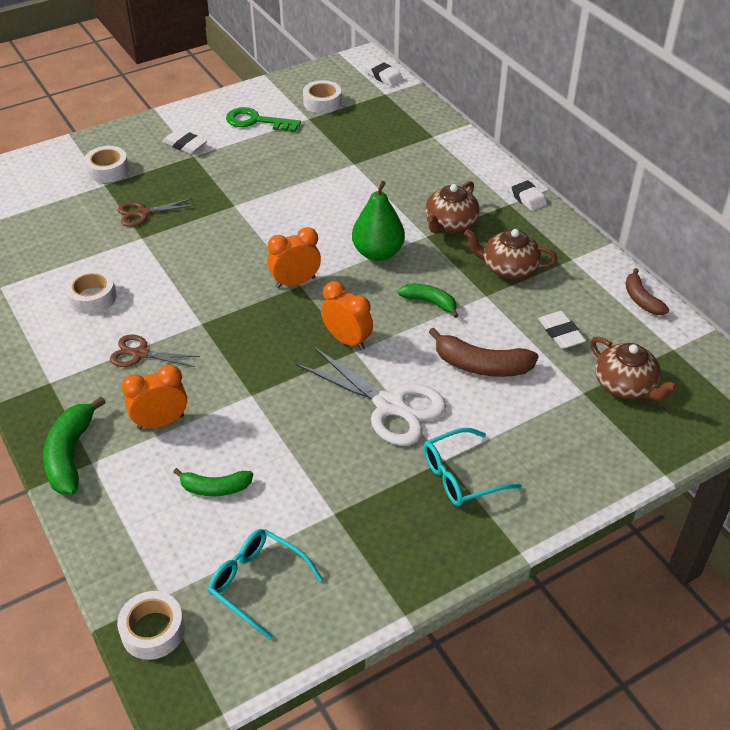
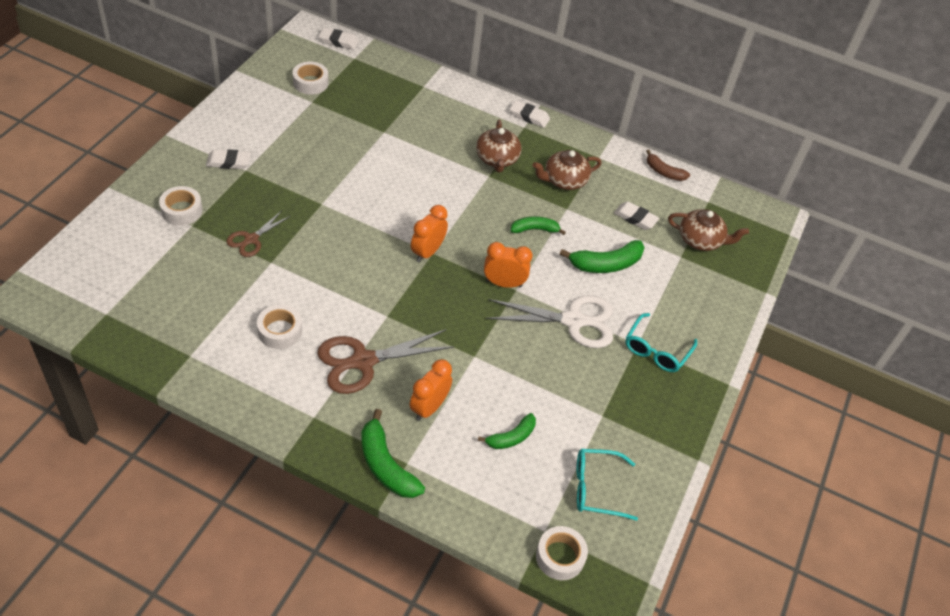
camera: 40 degrees left, 5 degrees up
brown scissors [110,334,200,367] -> brown scissors [317,329,455,394], size x1.76
green key [226,107,301,132] -> none
green pear [352,181,405,261] -> none
brown banana [429,328,539,377] -> green banana [560,240,645,273]

